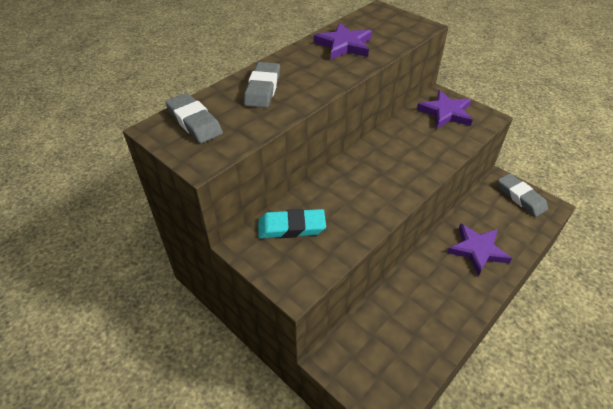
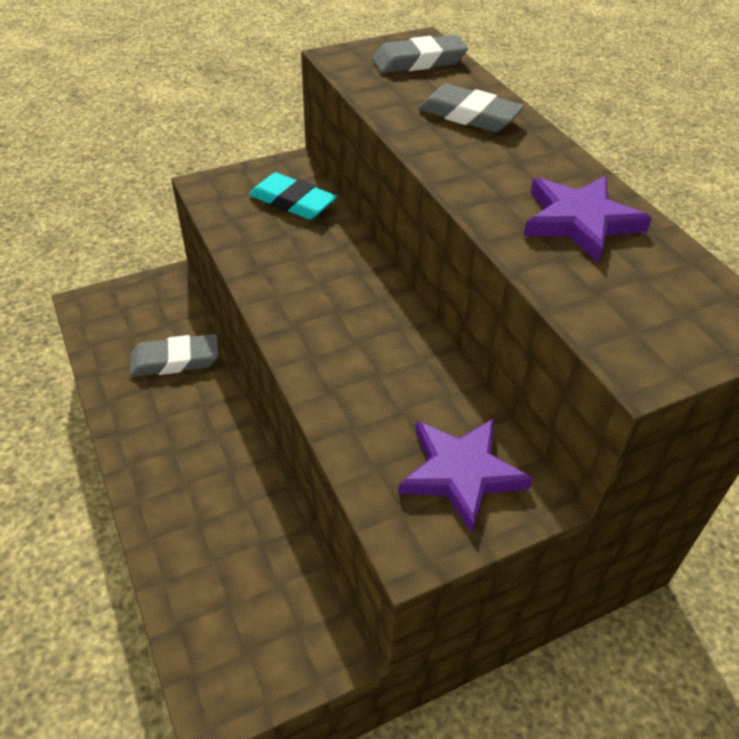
camera: 110 degrees right, 0 degrees up
turquoise eraser [258,209,326,238] -> turquoise eraser turned 75 degrees counterclockwise [249,173,337,220]
purple star [447,223,512,276] -> none
grey eraser [498,173,548,217] -> grey eraser moved to [130,334,219,377]

